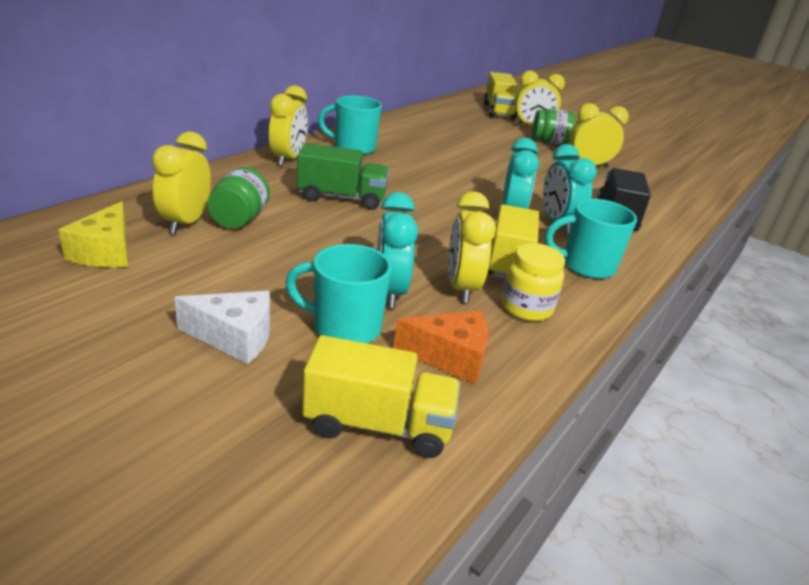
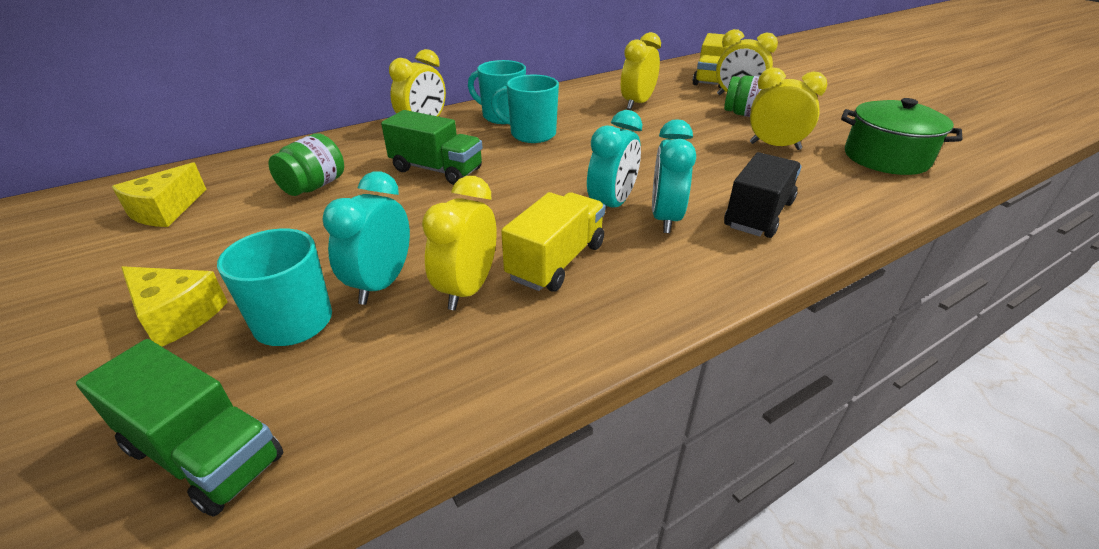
camera: 25 degrees right, 5 degrees up
yellow clock [152,131,211,234] -> yellow clock moved to [621,32,661,110]
white cheese [174,291,270,364] -> yellow cheese [121,266,228,347]
yellow truck [302,335,460,458] -> green truck [76,339,283,517]
orange cheese [393,311,488,384] -> none
yellow jar [501,243,565,321] -> none
turquoise mug [545,199,637,279] -> turquoise mug moved to [491,75,559,143]
none -> green pot [841,98,963,175]

